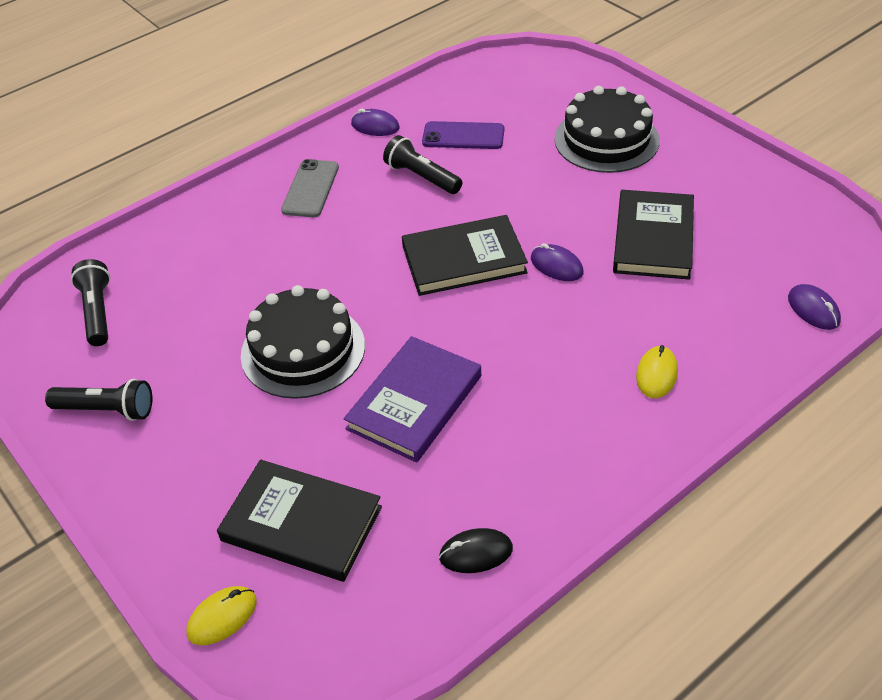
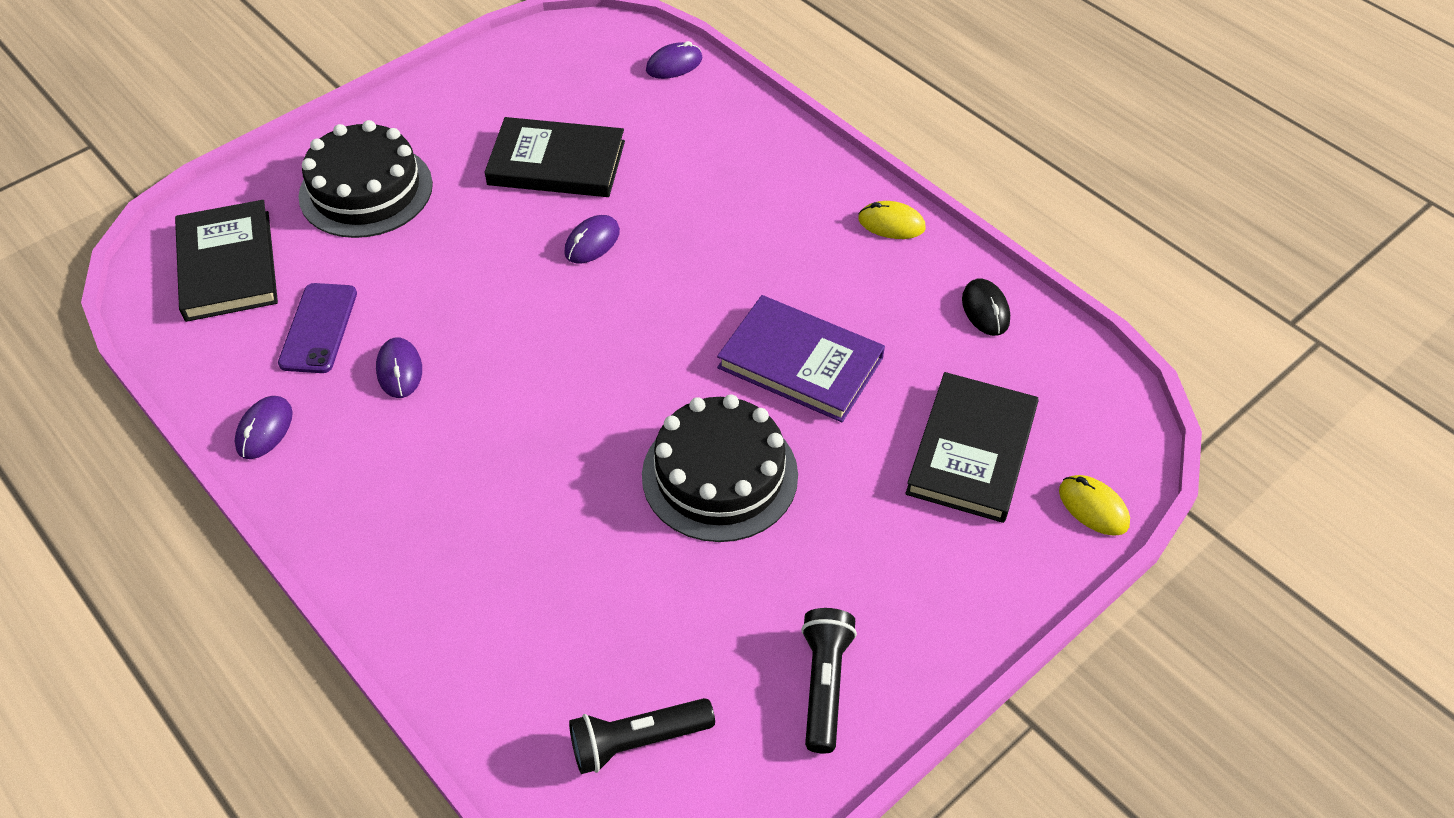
camera: 95 degrees left, 5 degrees up
grey phone [281,159,339,217] -> none
black flashlight [383,135,462,194] -> purple mouse [376,337,422,398]
black book [402,215,528,296] -> black book moved to [175,200,278,322]
yellow mouse [636,345,678,398] -> yellow mouse moved to [858,201,926,239]

